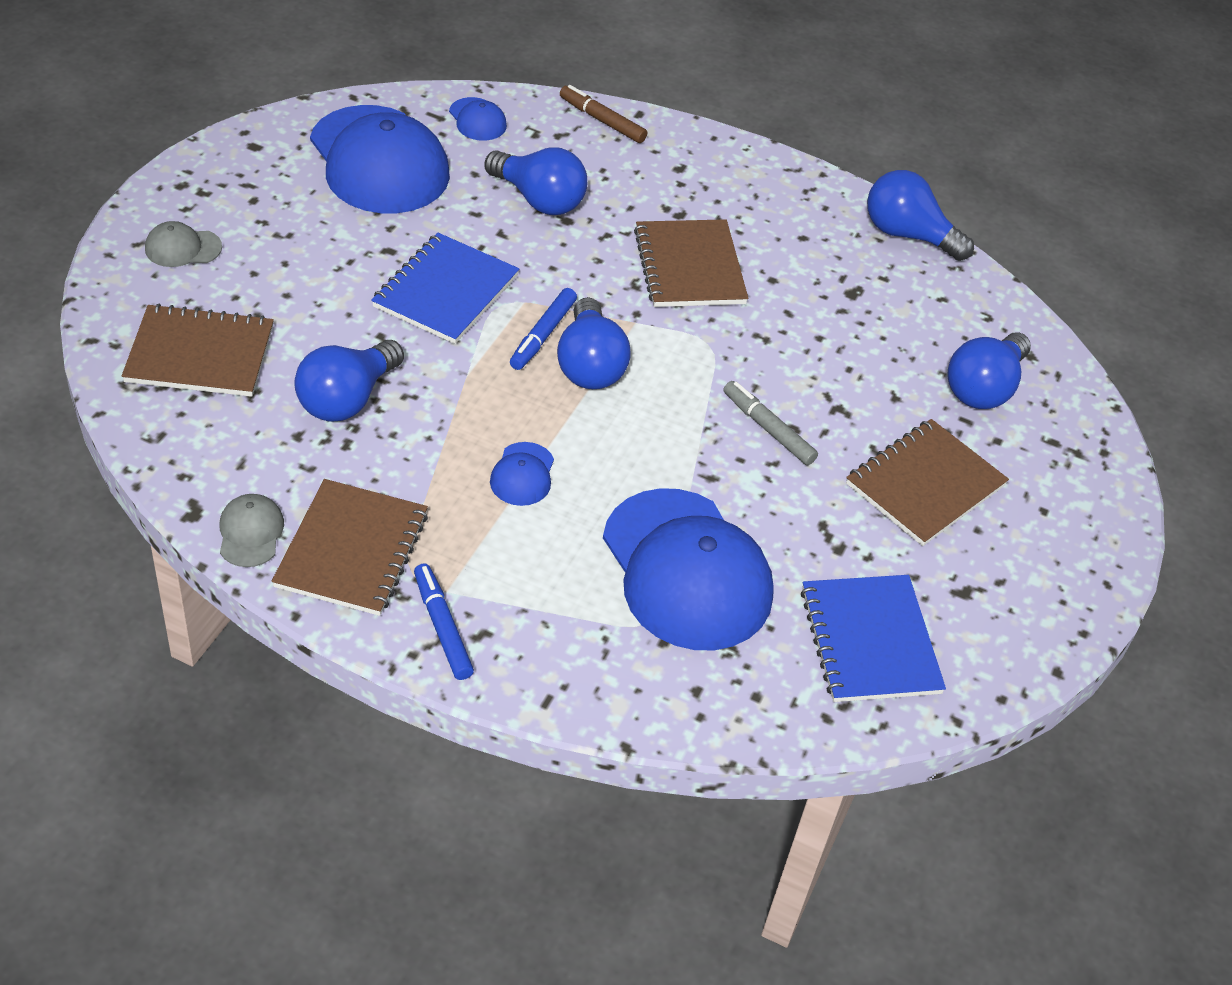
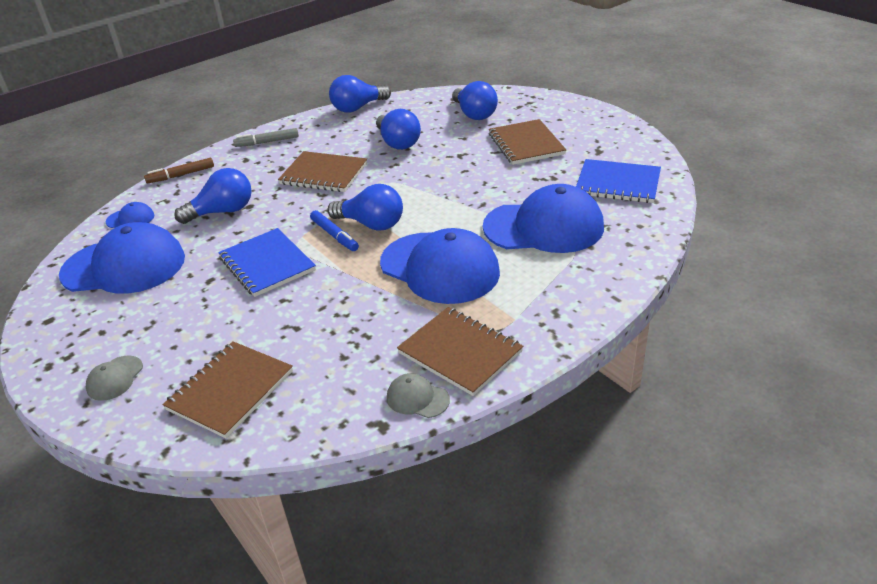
camera: 55 degrees left, 10 degrees down
blue light bulb [294,340,404,421] -> blue light bulb moved to [376,109,421,150]
blue marker [414,563,474,680] -> none
blue cap [490,442,554,506] -> blue cap [380,228,500,304], size x2.37
grey marker [723,381,818,465] -> grey marker moved to [233,128,299,147]

